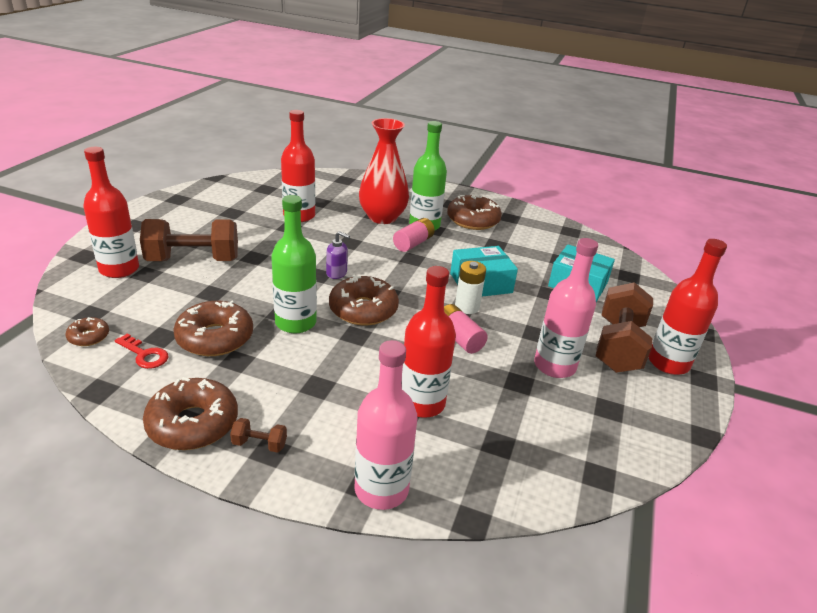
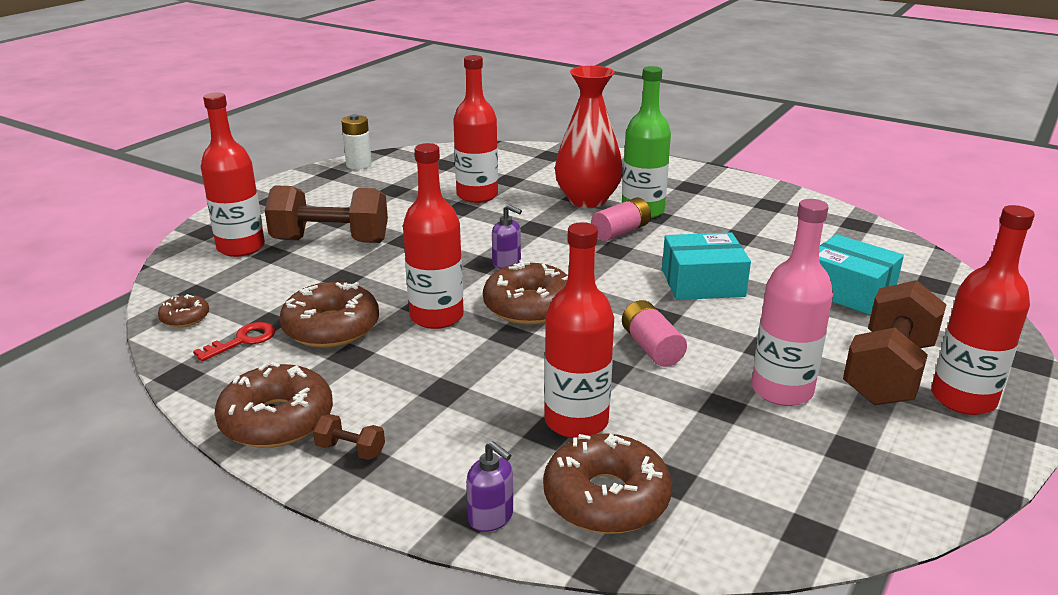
camera: 15 degrees right, 5 degrees down
red key [114,334,168,369] -> red key turned 90 degrees counterclockwise [193,322,275,361]
green bottle [272,195,317,334] -> red bottle [403,143,464,329]
pink bottle [354,340,417,510] -> purple soap dispenser [466,441,513,532]
brown donut [447,194,502,230] -> brown donut moved to [543,434,672,534]
white battery [455,261,486,314] -> white battery moved to [341,114,372,170]

